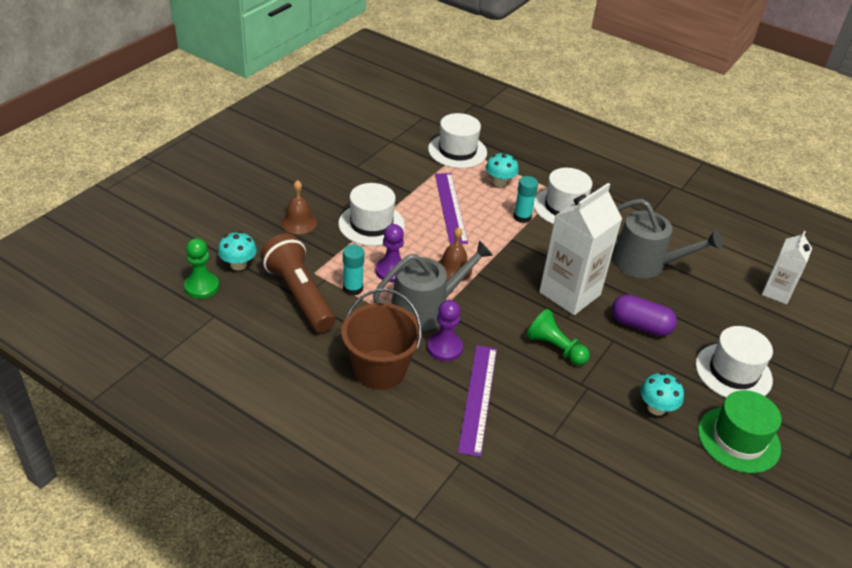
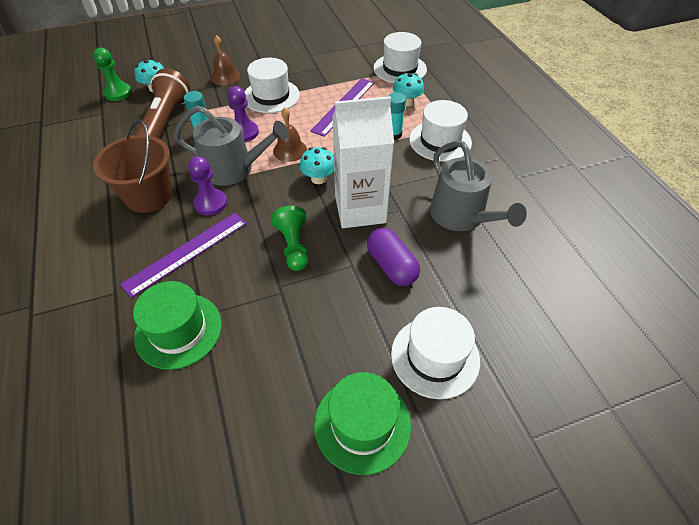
camera: 40 degrees right, 10 degrees up
turquoise mushroom [640,372,684,416] -> turquoise mushroom moved to [300,147,334,184]
white carton [762,231,812,304] -> none
none -> green hat [133,281,222,370]

